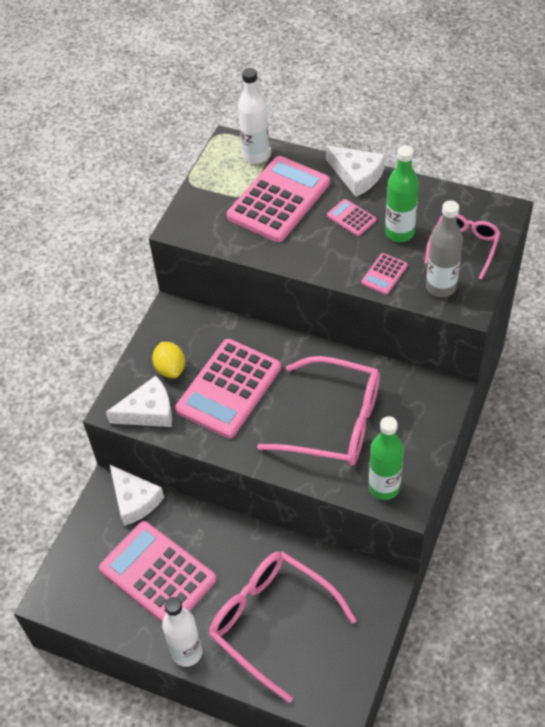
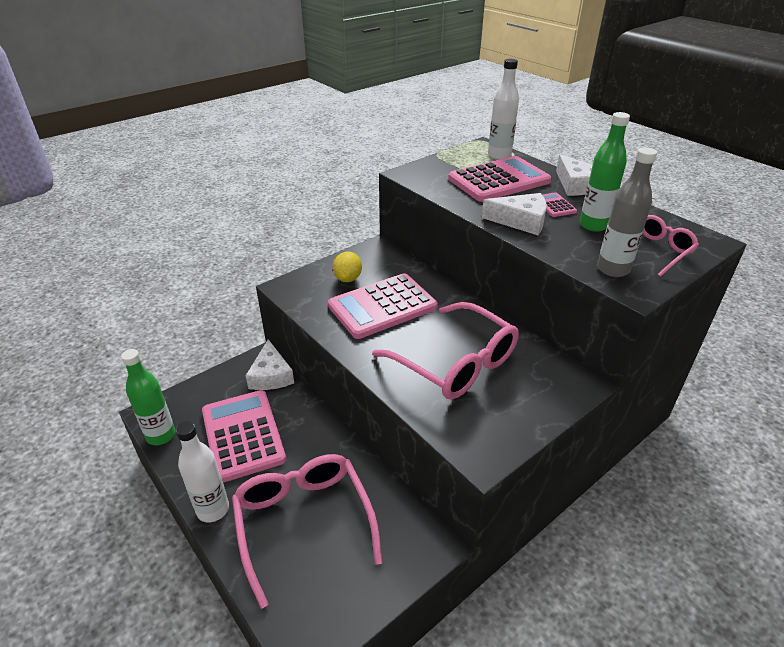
camera: 25 degrees right, 15 degrees down
white cheese [106,376,172,427] -> white cheese moved to [482,193,547,235]
pink calculator [361,253,407,295] -> none
green bottle [369,416,404,500] -> green bottle moved to [121,349,175,445]

